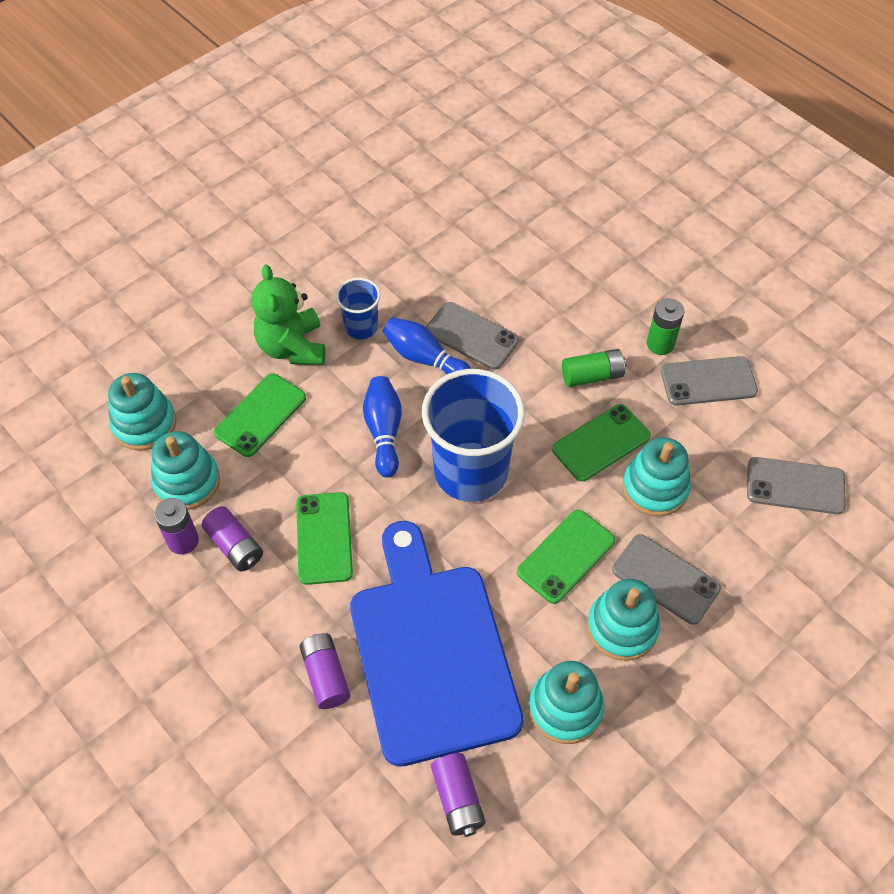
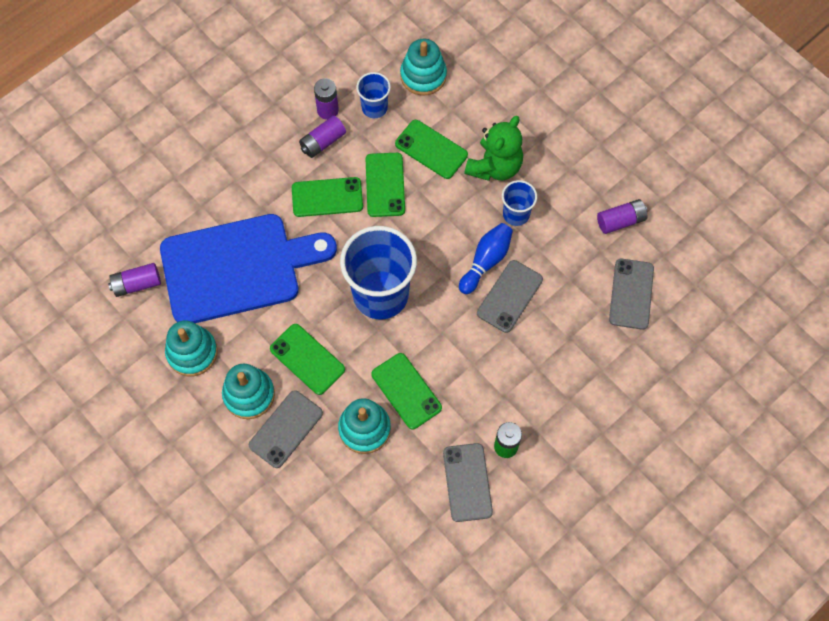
camera: 90 degrees right, 10 degrees up
turquoise stacking toy [151,431,220,510] -> blue cup [356,72,391,118]
green teddy bear [252,264,325,365] -> green teddy bear turned 135 degrees clockwise [465,116,523,181]
purple battery [299,633,351,709] -> purple battery moved to [597,199,648,234]
blue bowling pin [363,376,402,477] -> none
green battery [562,349,626,387] -> none
grey phone [747,457,846,514] -> grey phone moved to [609,259,654,330]
none -> green phone [366,153,405,217]

